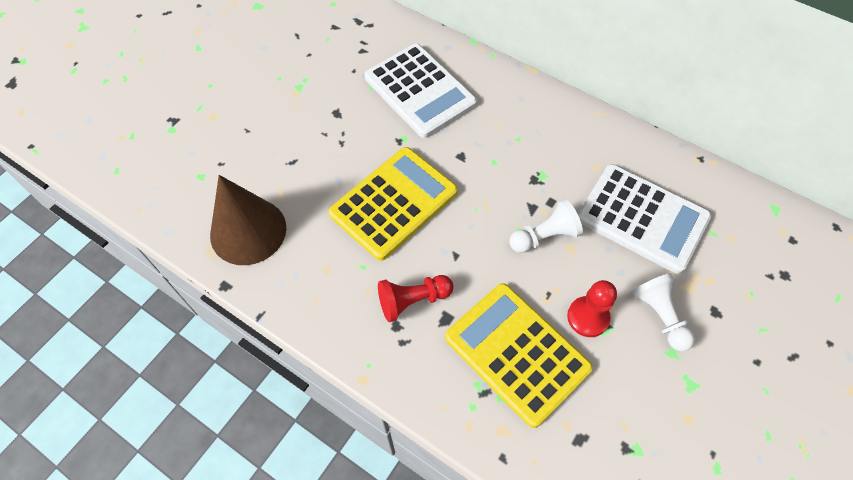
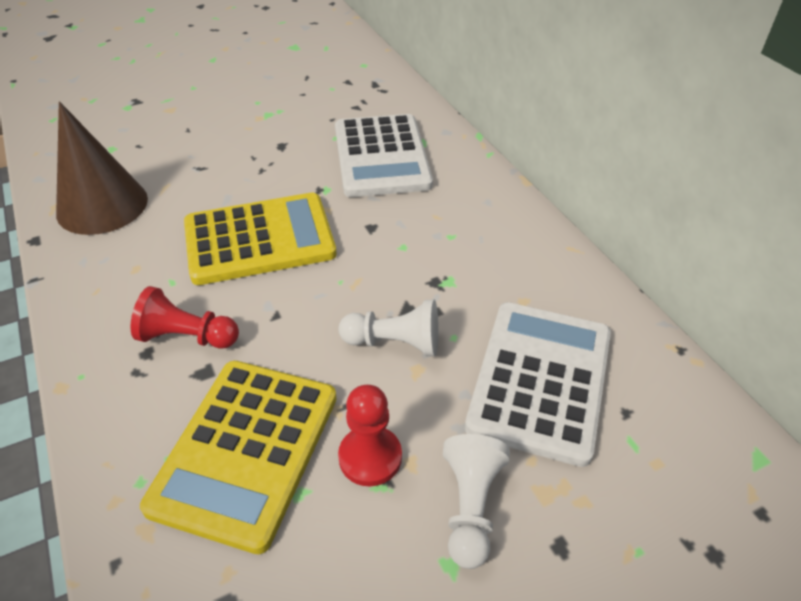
camera: 30 degrees right, 15 degrees down
yellow calculator [445,283,593,428] -> yellow calculator turned 150 degrees counterclockwise [140,361,337,554]
white calculator [578,164,711,274] -> white calculator turned 135 degrees counterclockwise [465,302,611,467]

